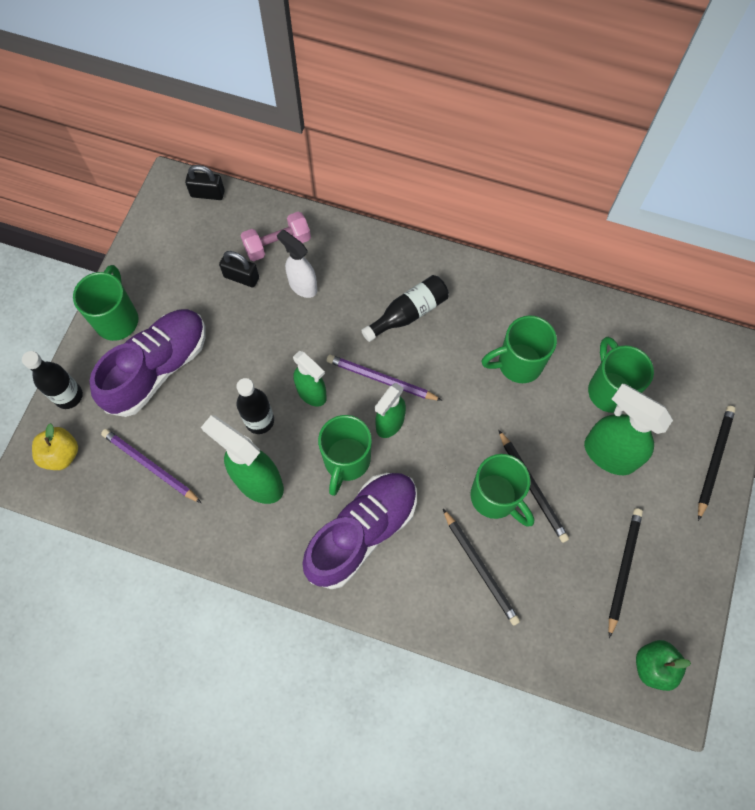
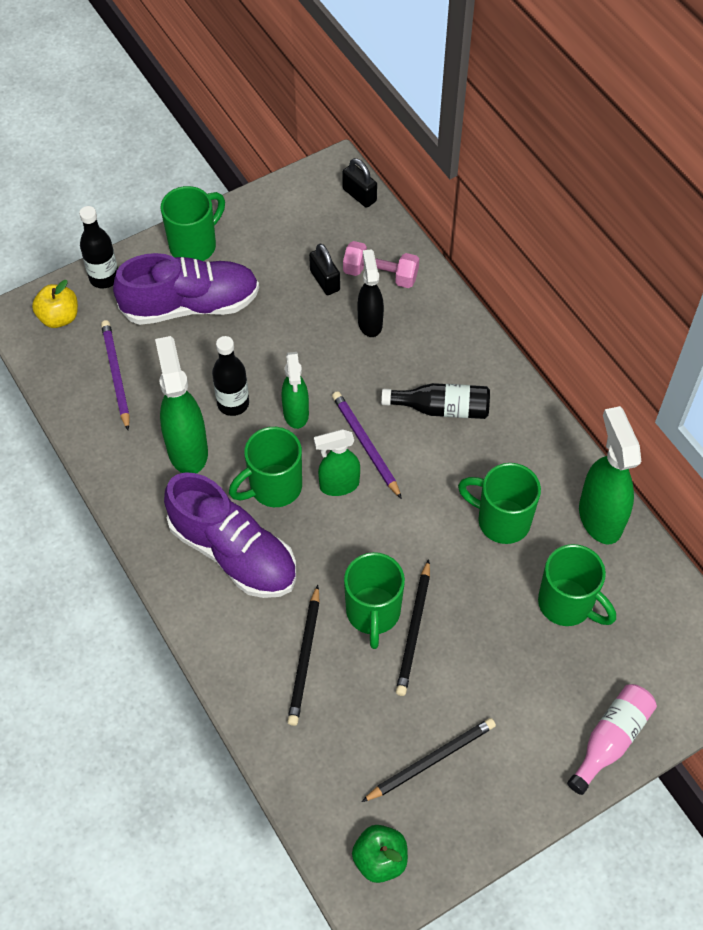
camera: 40 degrees right, 10 degrees down
white spray bottle [277,230,317,298] -> black spray bottle [358,249,384,337]
purple shoe [302,473,417,589] -> purple shoe turned 45 degrees clockwise [164,472,296,598]
green spray bottle [584,384,673,475] -> green spray bottle moved to [579,406,641,544]
green mug [588,337,654,413] -> green mug turned 105 degrees clockwise [538,544,616,626]
black pencil [698,406,736,521] -> pink bottle [567,684,657,795]

